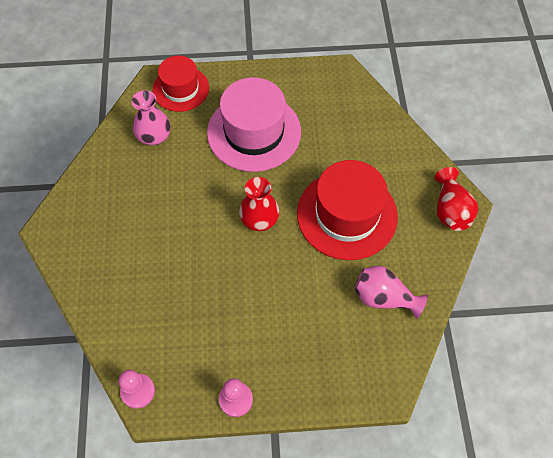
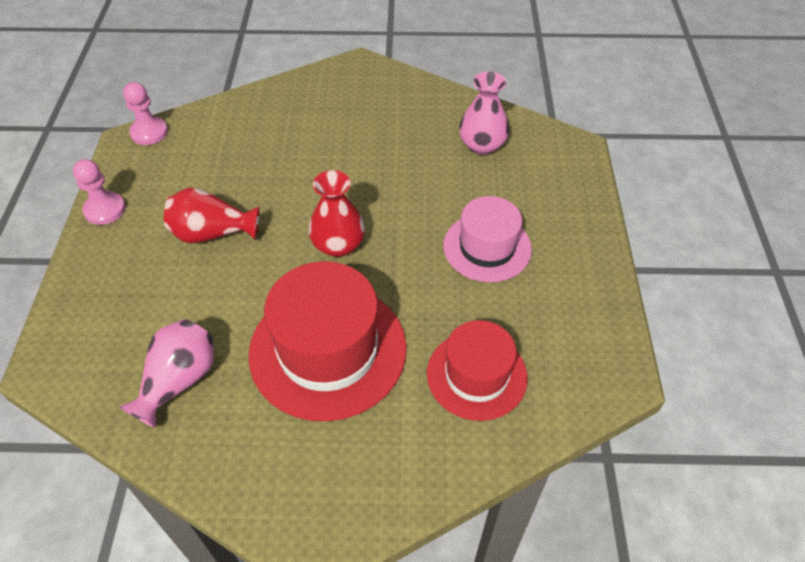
camera: 95 degrees right, 10 degrees down
red hat [152,56,209,112] -> red hat moved to [427,320,528,421]
pink hat [207,77,301,172] -> pink hat [443,196,532,282], size x0.62
red vase [435,167,478,231] -> red vase moved to [164,188,259,243]

